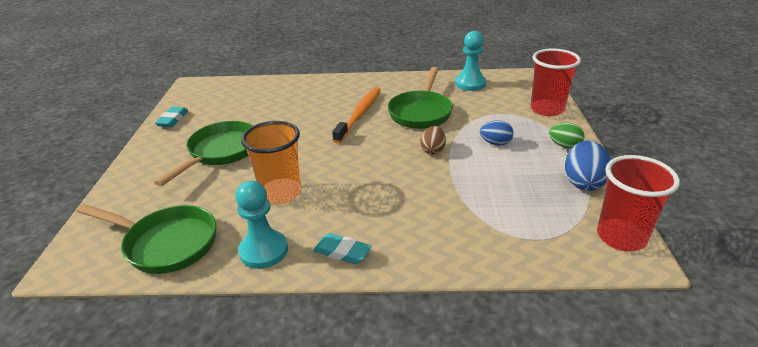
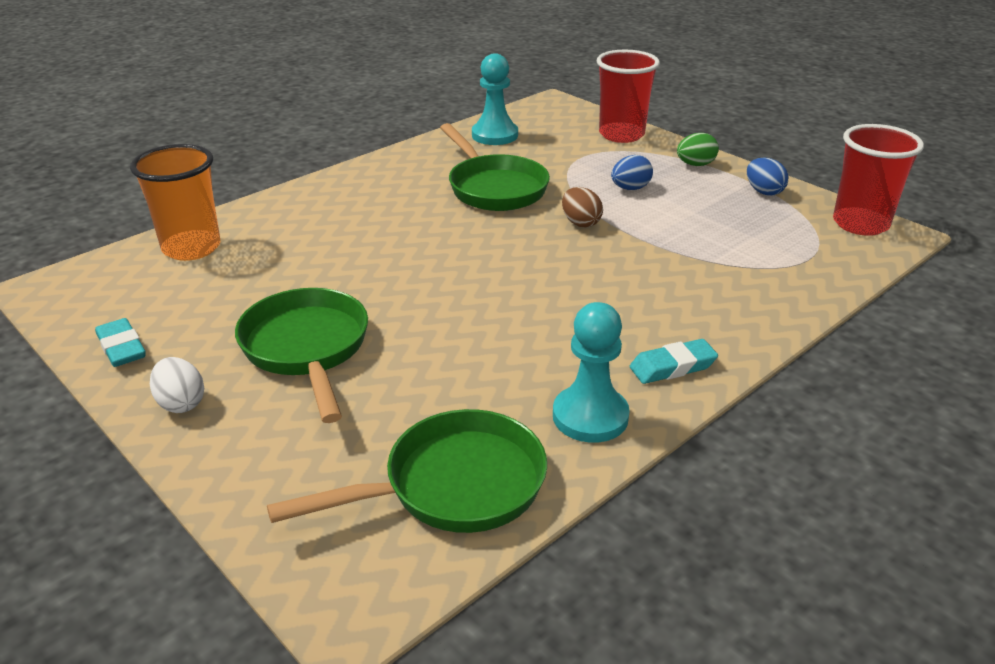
camera: 45 degrees left, 0 degrees up
orange cup [241,121,301,204] -> orange cup moved to [130,144,221,261]
orange toothbrush [332,87,381,143] -> none
blue egg [565,141,611,191] -> blue egg [747,157,789,196], size x0.65
none -> white egg [150,357,204,413]

